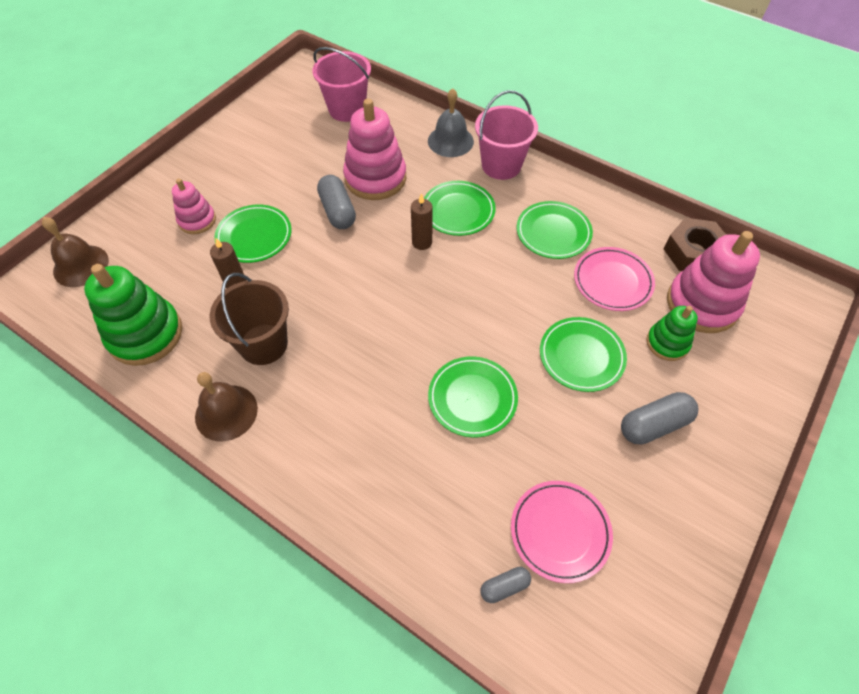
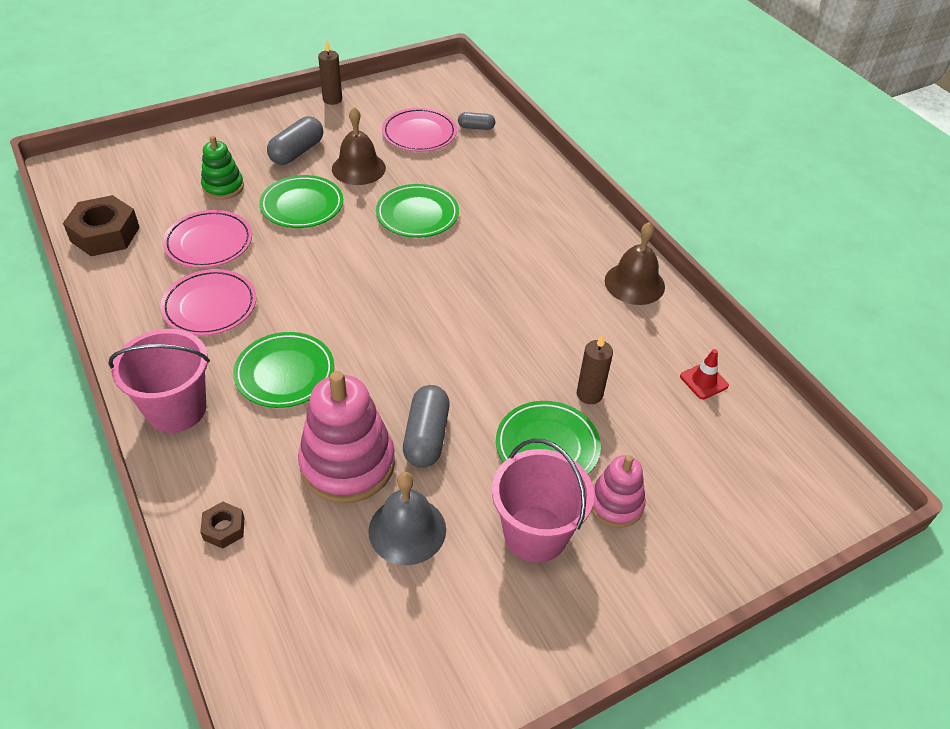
camera: 155 degrees left, 10 degrees down
brown bell [42,217,109,287] -> brown bell moved to [332,107,386,185]
green stacking toy [84,264,182,366] -> red traffic cone [680,349,729,399]
brown bucket [210,273,289,365] -> none
pink bucket [312,47,371,122] -> pink bucket moved to [492,439,594,563]
brown candle [411,193,433,250] -> brown candle moved to [318,41,342,105]
grey bell [428,88,474,157] -> grey bell moved to [368,472,446,565]
green plate [517,201,593,259] -> pink plate [160,269,256,336]
grey capsule [621,392,698,445] -> grey capsule turned 60 degrees counterclockwise [267,116,323,165]
pink stacking toy [667,231,760,333] -> none
none -> brown nut [200,502,244,549]

